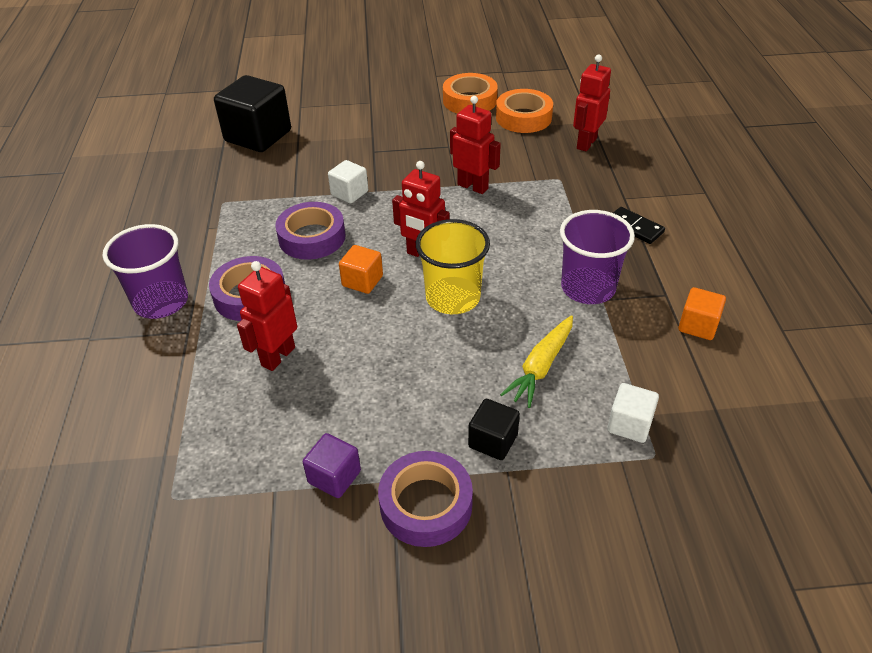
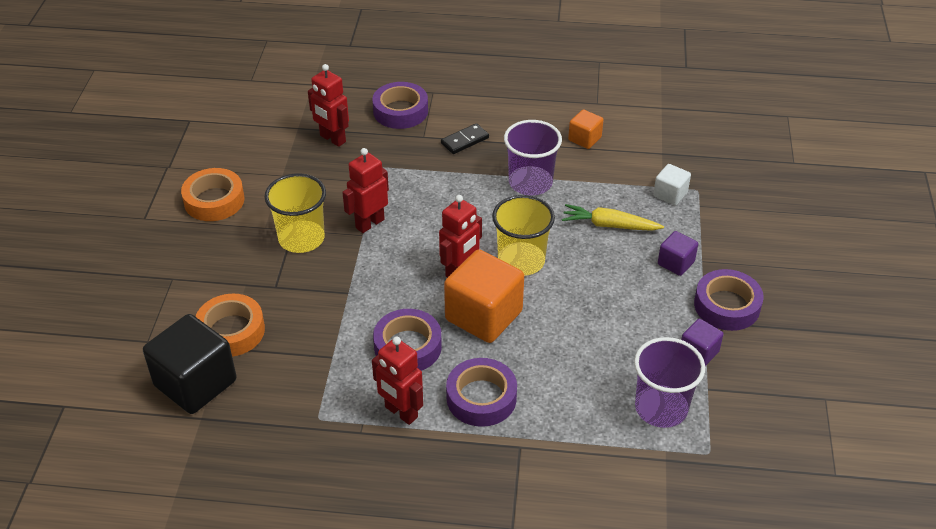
camera: 80 degrees left, 0 degrees up
purple cup [103,224,188,319] -> purple cup moved to [634,337,705,428]
red robot [237,261,297,371] -> red robot moved to [372,337,423,425]
white cube [328,160,368,204] -> none
orange cube [339,245,383,294] -> orange cube [444,249,524,343], size x1.97
black cube [468,399,520,460] -> purple cube [658,231,698,276]
orange tape [496,89,553,133] -> orange tape moved to [195,294,265,357]
yellow carrot [500,315,573,408] -> yellow carrot turned 150 degrees clockwise [562,204,664,231]
none -> yellow cup [264,173,326,253]
none -> purple tape [372,82,428,129]

